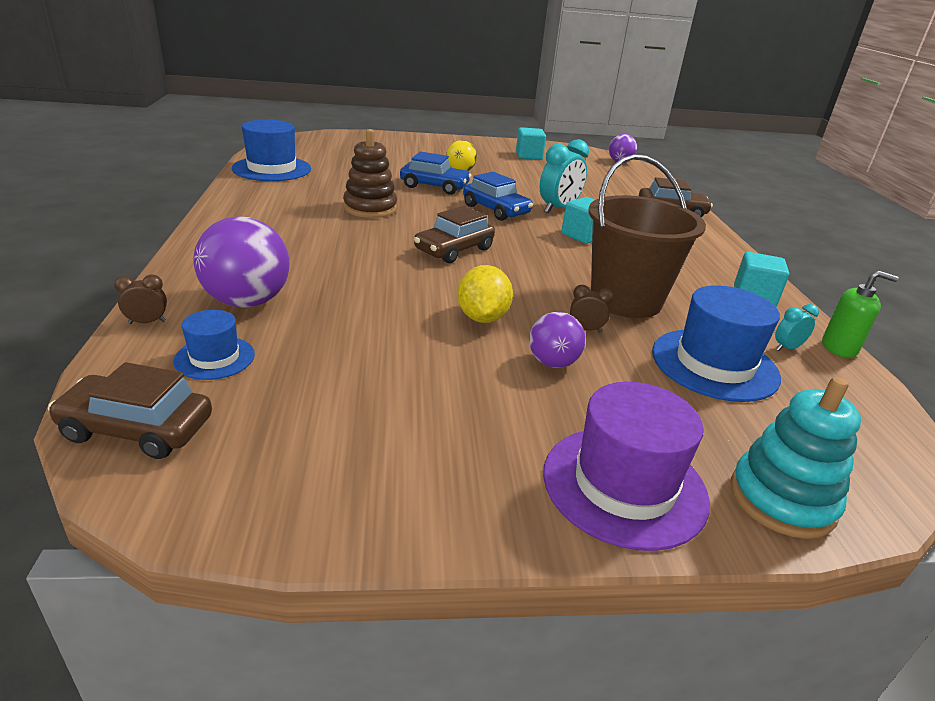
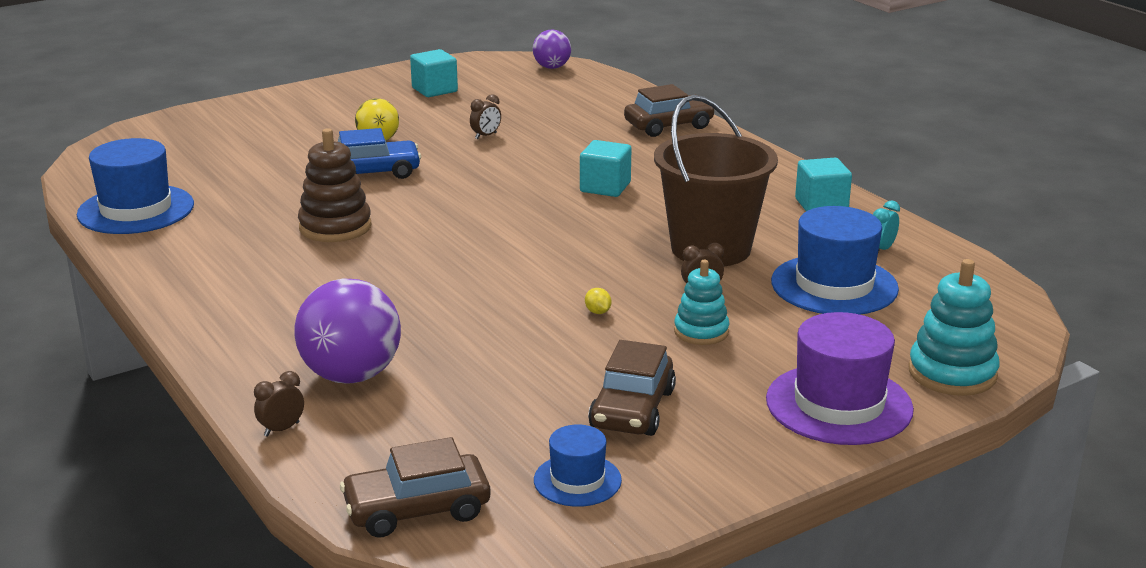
camera: 25 degrees left, 5 degrees down
blue hat [173,310,255,380] -> blue hat moved to [534,424,622,507]
brown car [414,206,495,263] -> brown car moved to [588,340,676,436]
yellow lemon [457,265,513,323] -> yellow lemon [585,288,611,314], size x0.42
blue car [463,172,533,221] -> none
purple ball [529,312,586,368] -> turquoise stacking toy [674,260,729,345]
turquoise clock [540,139,589,213] -> none
green soap dispenser [822,271,898,358] -> none
none -> brown clock [470,94,501,139]

